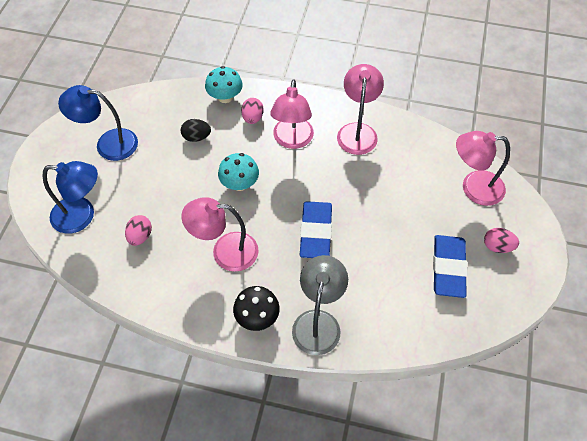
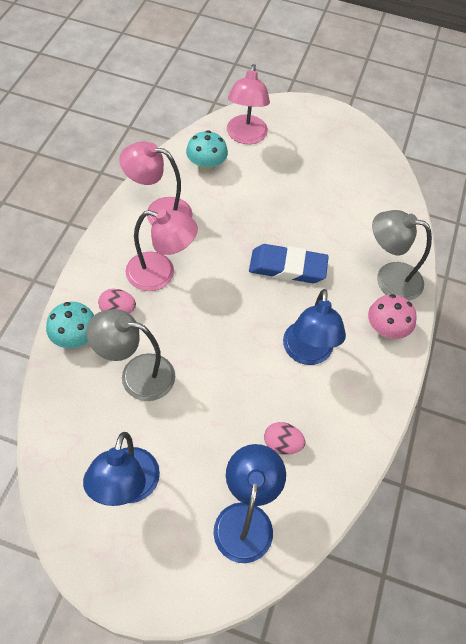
camera: 90 degrees left, 0 degrees up
black egg [181,119,211,142] -> grey lamp [87,309,175,401]
pink lamp [181,197,259,272] -> blue lamp [283,289,346,365]
turquoise mushroom [218,153,259,191] -> turquoise mushroom moved to [186,130,228,172]
black mushroom [233,286,280,331] -> pink mushroom [368,294,417,339]
blue eraser [433,235,468,298] -> none
pink egg [484,228,519,253] -> none

